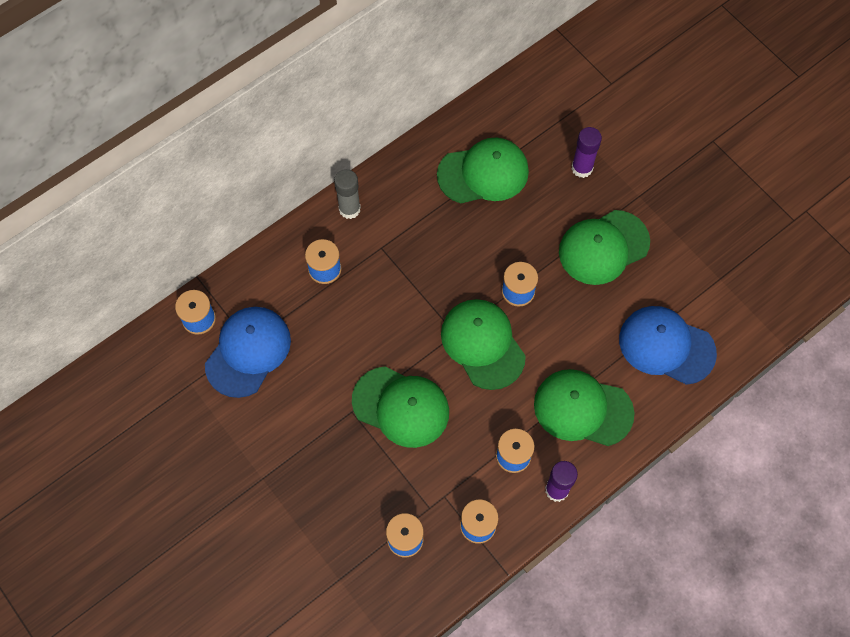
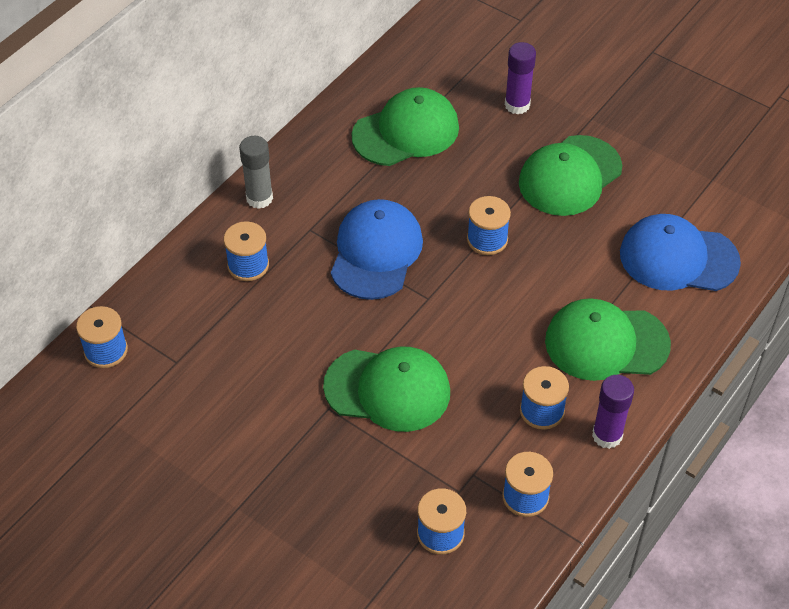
camera: 15 degrees left, 15 degrees down
blue cap [205,307,291,398] -> blue cap moved to [331,199,423,300]
green cap [441,299,526,390] -> none

